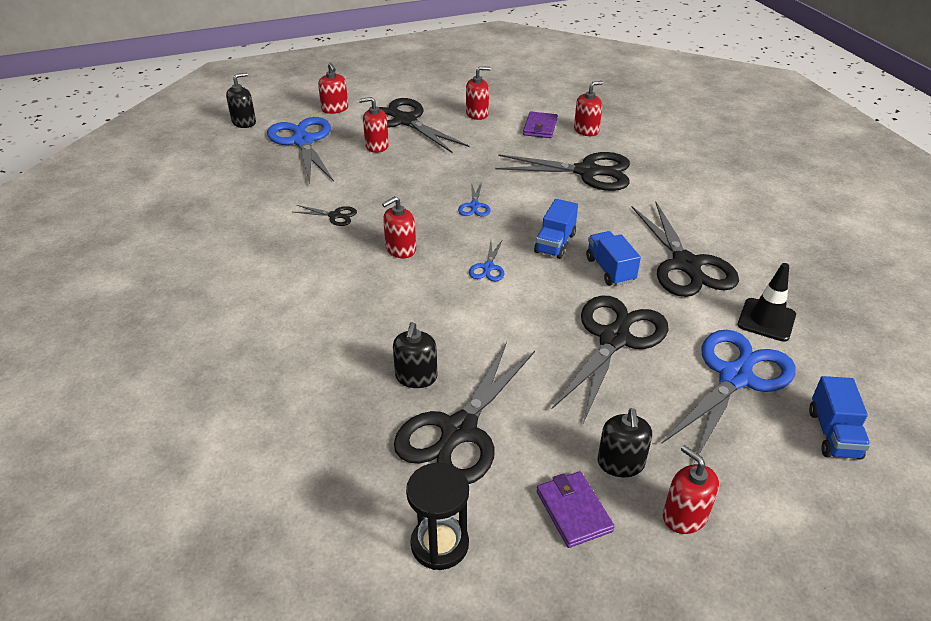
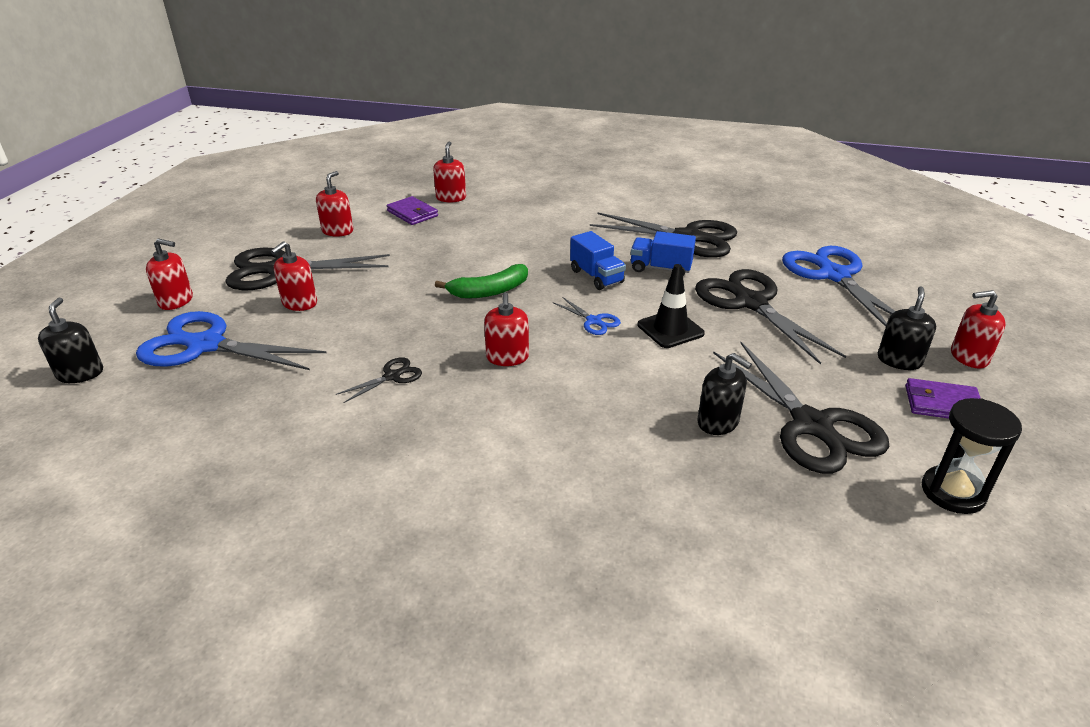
camera: 55 degrees left, 5 degrees down
blue scissors [458,182,491,217] -> green banana [435,264,528,298]
black scissors [495,152,630,191] -> none
black soap dispenser [598,408,652,477] -> black soap dispenser turned 105 degrees counterclockwise [878,286,936,370]
black traffic cone [738,263,796,342] -> black traffic cone moved to [638,264,705,348]
blue truck [809,376,870,460] -> none

